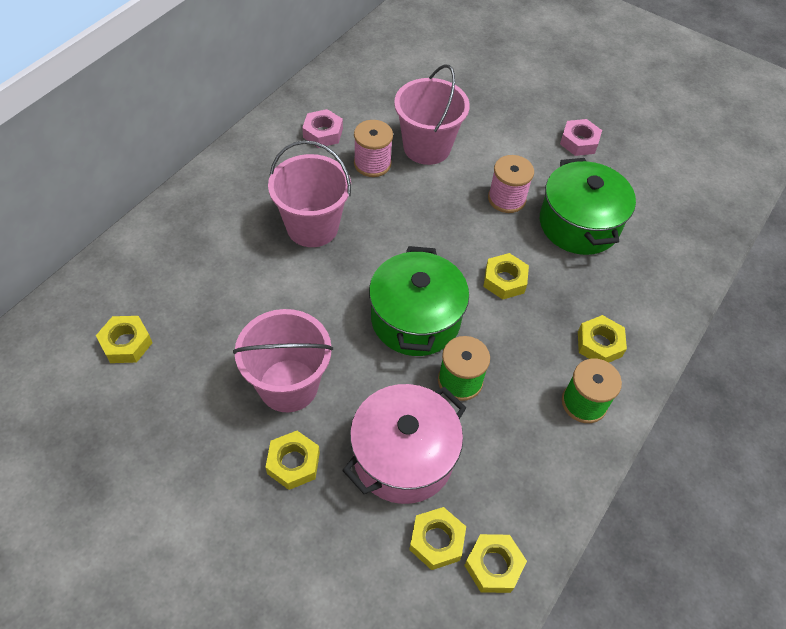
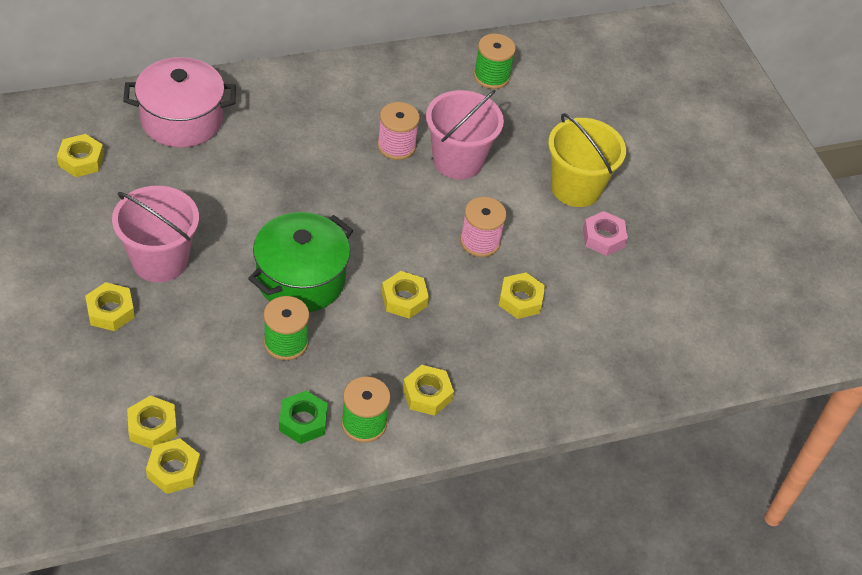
camera: 35 degrees right, 5 degrees down
pink bucket [268,140,351,247] -> none
pink nut [302,109,343,148] -> none
pink pot [342,384,466,504] -> pink pot moved to [123,57,236,148]
green pot [540,158,636,255] -> yellow nut [499,272,545,319]
none -> green nut [279,391,328,444]
none -> green spool [474,34,516,89]
none -> yellow bucket [548,113,626,207]

